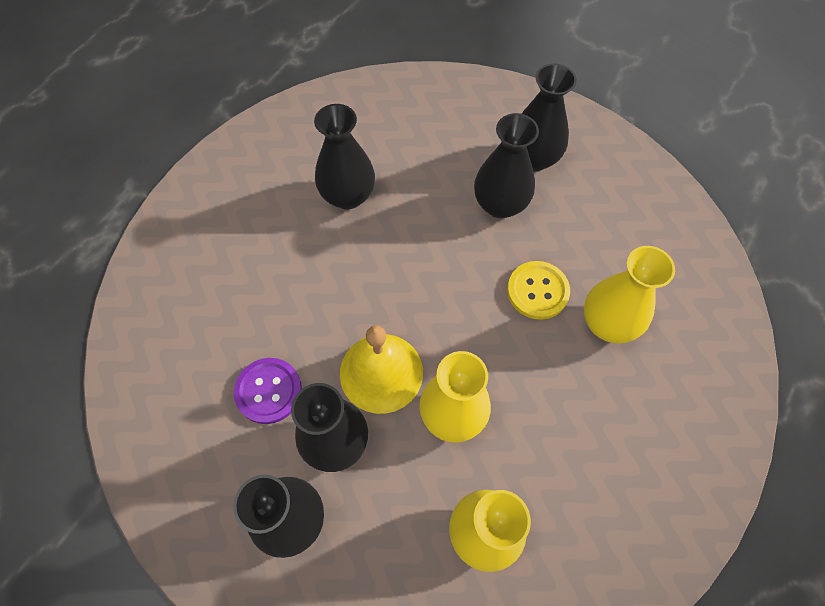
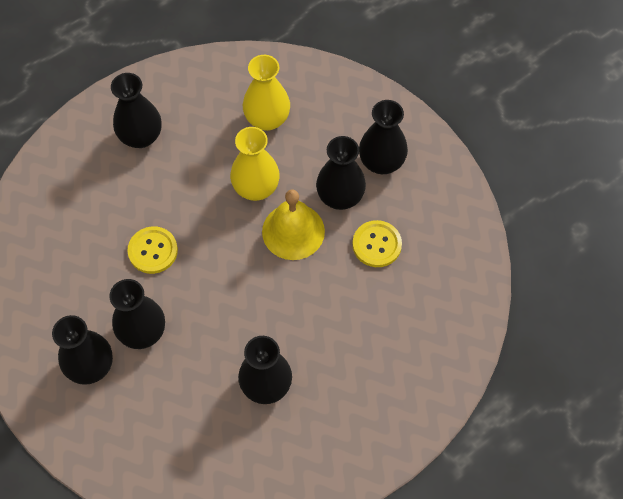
camera: 160 degrees left, 0 degrees up
purple button [234,358,302,424] -> yellow button [352,220,402,267]
yellow vase [584,246,675,344] -> none
none -> black vase [111,73,162,148]

